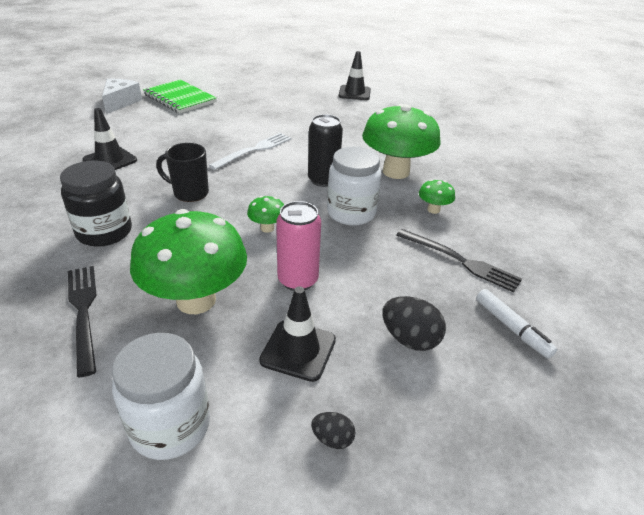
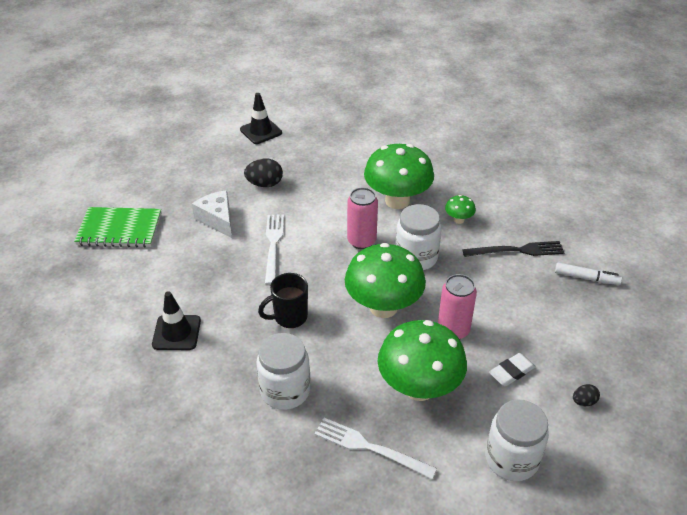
camera: 40 degrees left, 5 degrees up
black jar [60,160,132,247] -> white jar [256,333,310,410]
black fork [68,266,97,378] -> white fork [314,418,437,479]
white cheese [102,79,142,114] -> white cheese moved to [192,190,232,238]
green mushroom [247,196,284,233] -> green mushroom [345,243,426,318], size x2.33
black traffic cone [259,286,336,382] -> white eraser [489,353,536,386]
black can [308,114,343,187] -> pink can [347,187,378,249]
black egg [382,296,446,351] -> black egg moved to [244,159,283,187]

